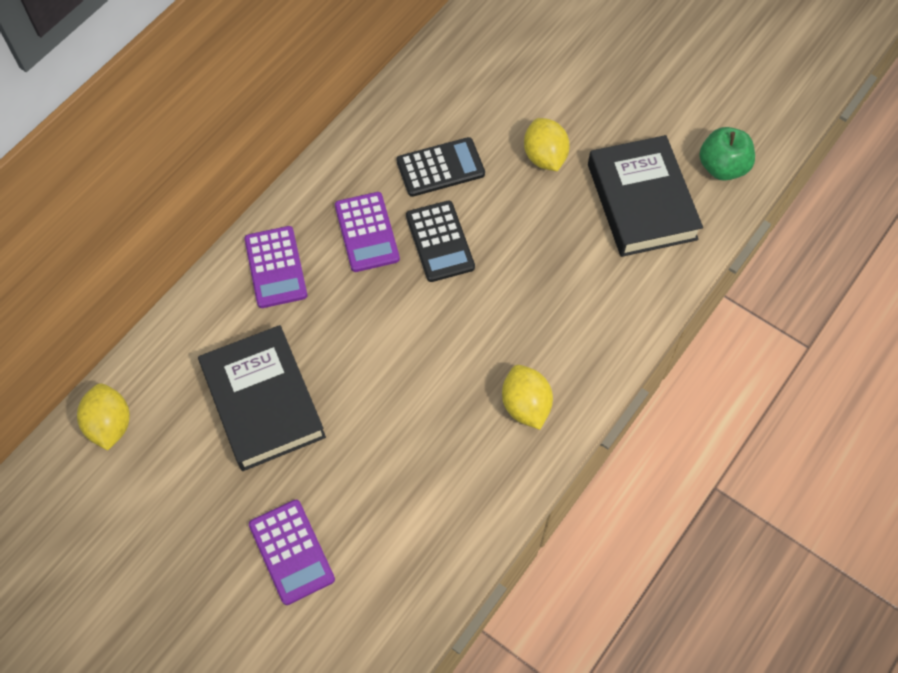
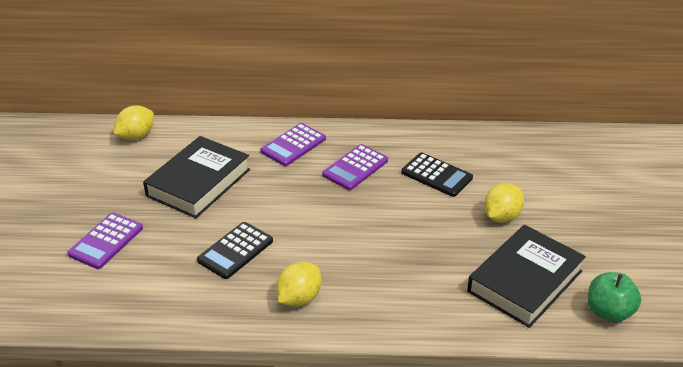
camera: 55 degrees right, 25 degrees down
black calculator [406,201,475,282] -> black calculator moved to [197,222,273,279]

